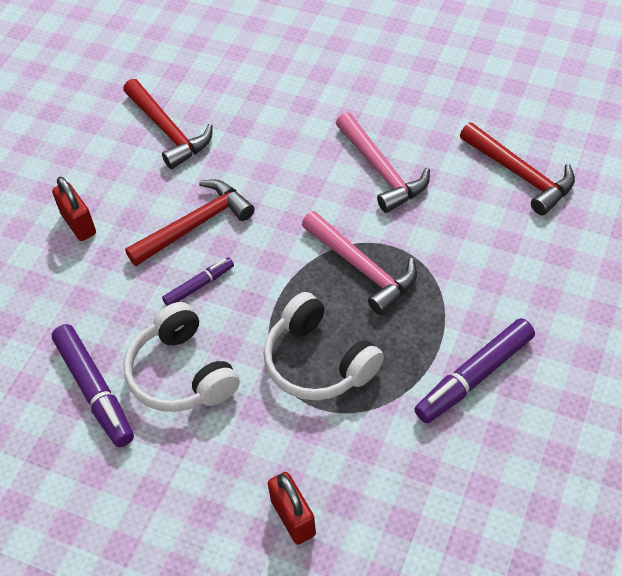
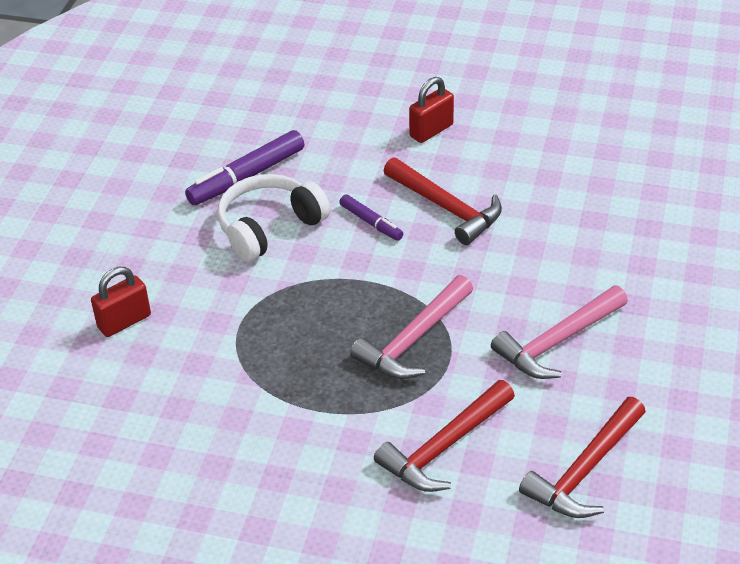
camera: 80 degrees right, 10 degrees down
red hammer [123,79,213,169] -> red hammer moved to [374,380,515,492]
white headphones [264,292,384,400] -> none
purple marker [414,318,535,423] -> none

